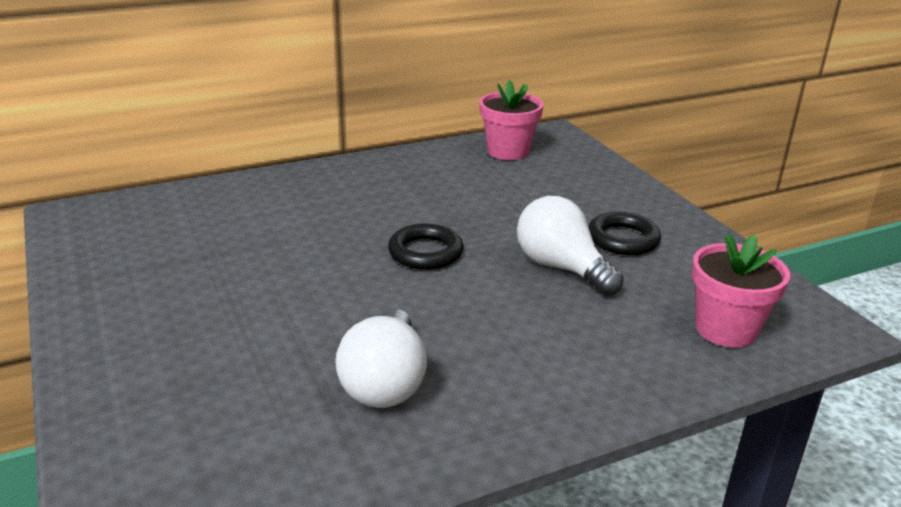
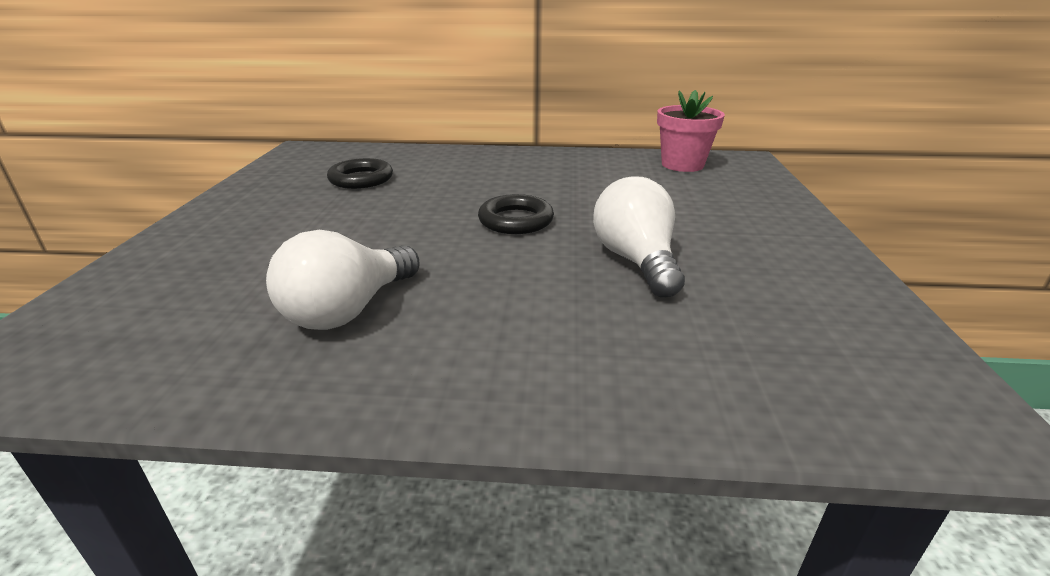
camera: 30 degrees right, 0 degrees up
black ring [588,212,661,255] -> black ring moved to [327,158,393,189]
pink flower pot [692,233,790,348] -> none

